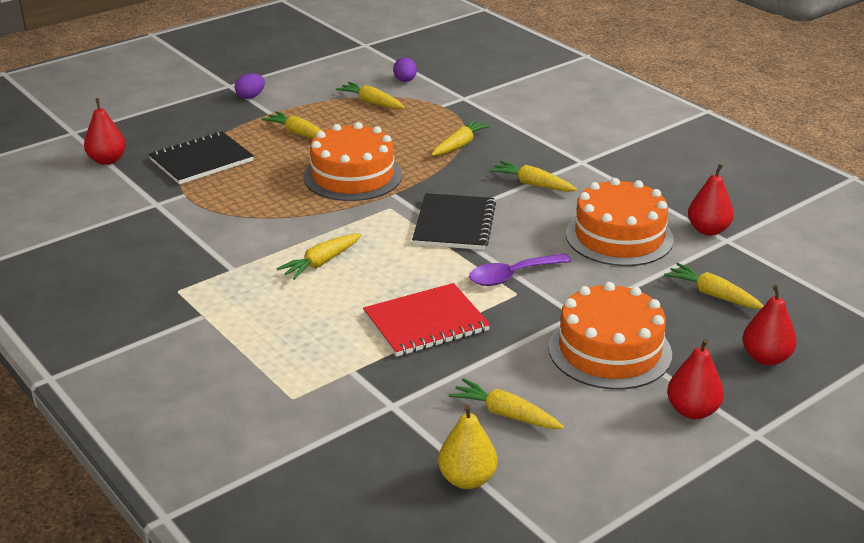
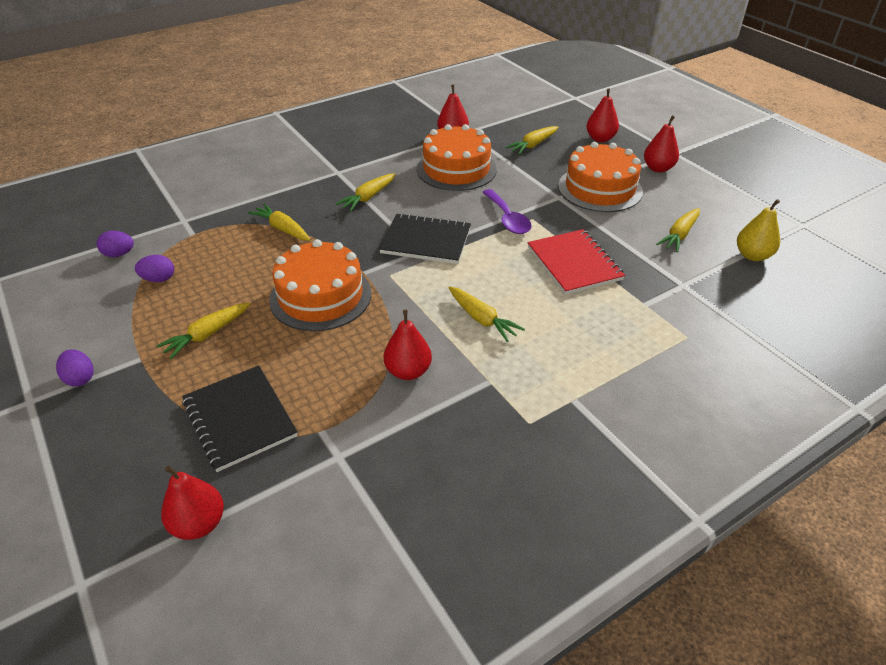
camera: 85 degrees left, 10 degrees up
yellow carrot [336,82,405,109] -> purple egg [135,255,174,282]
none -> red pear [384,310,432,380]

